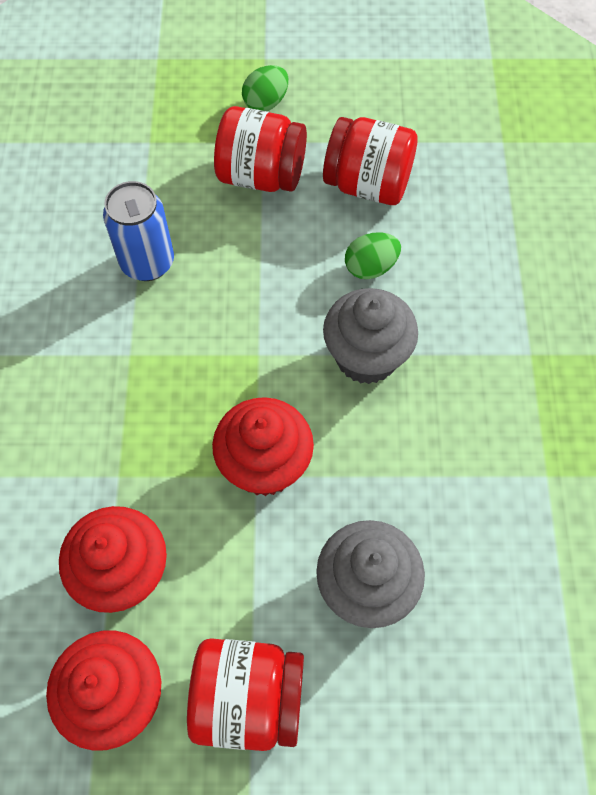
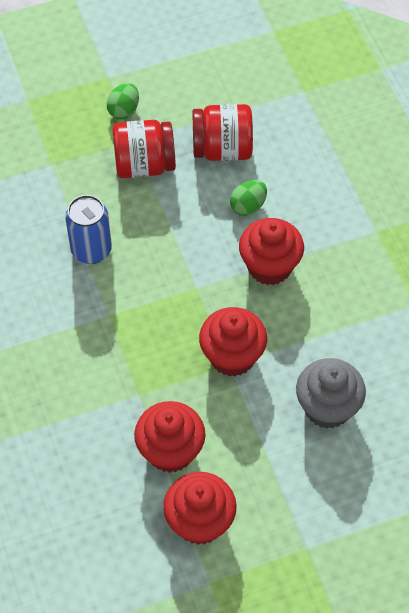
camera: 20 degrees left, 5 degrees down
red jar [187,638,304,751] -> none
grey cupcake [323,288,418,384] -> red cupcake [239,218,304,285]

